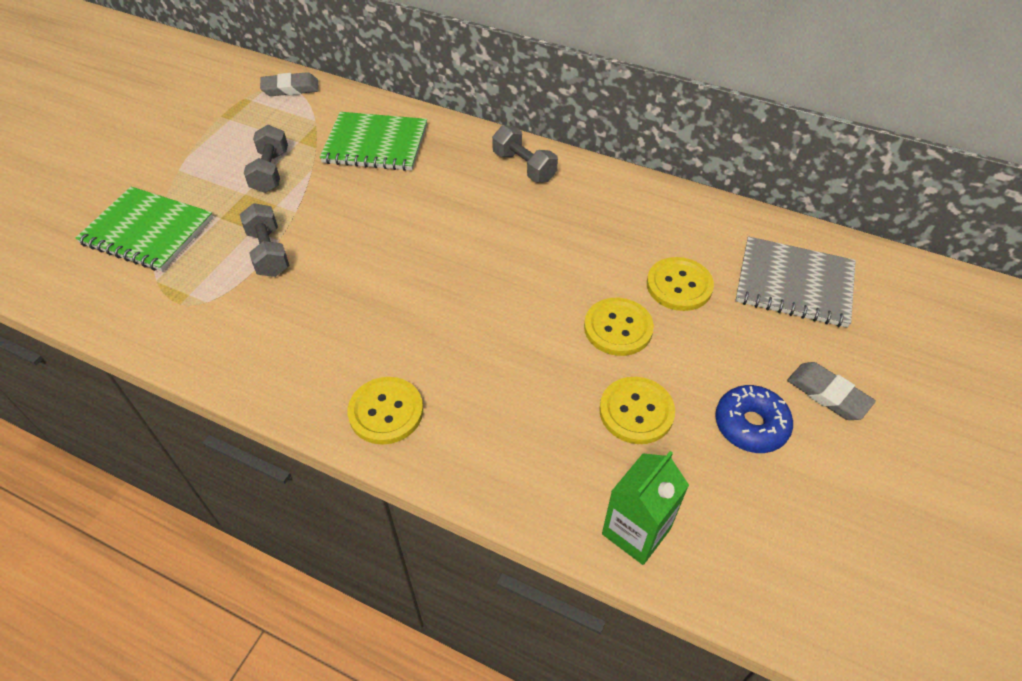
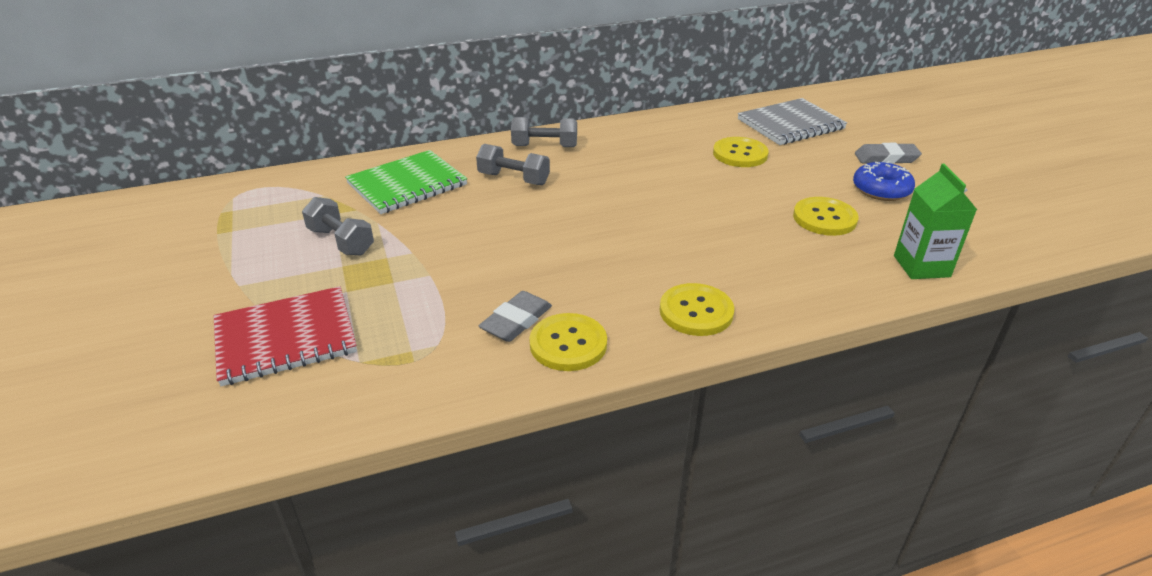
camera: 45 degrees left, 15 degrees down
green notebook [75,187,213,272] -> red notebook [214,286,357,386]
grey dumbbell [239,203,289,277] -> grey dumbbell moved to [476,144,550,185]
grey eraser [260,72,319,96] -> grey eraser moved to [479,291,552,342]
yellow button [584,298,654,356] -> yellow button moved to [529,313,607,371]

